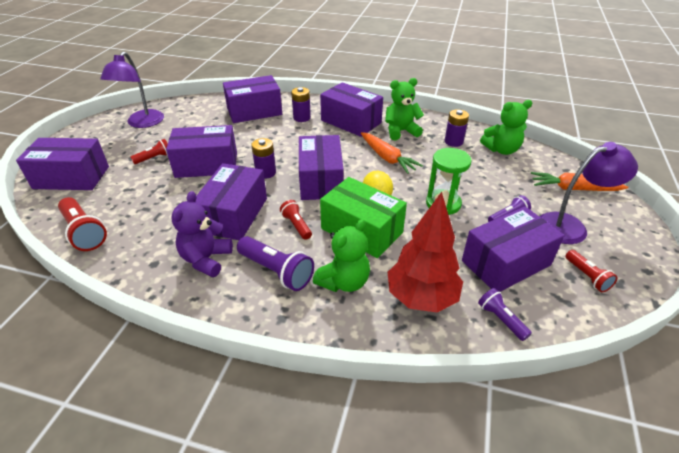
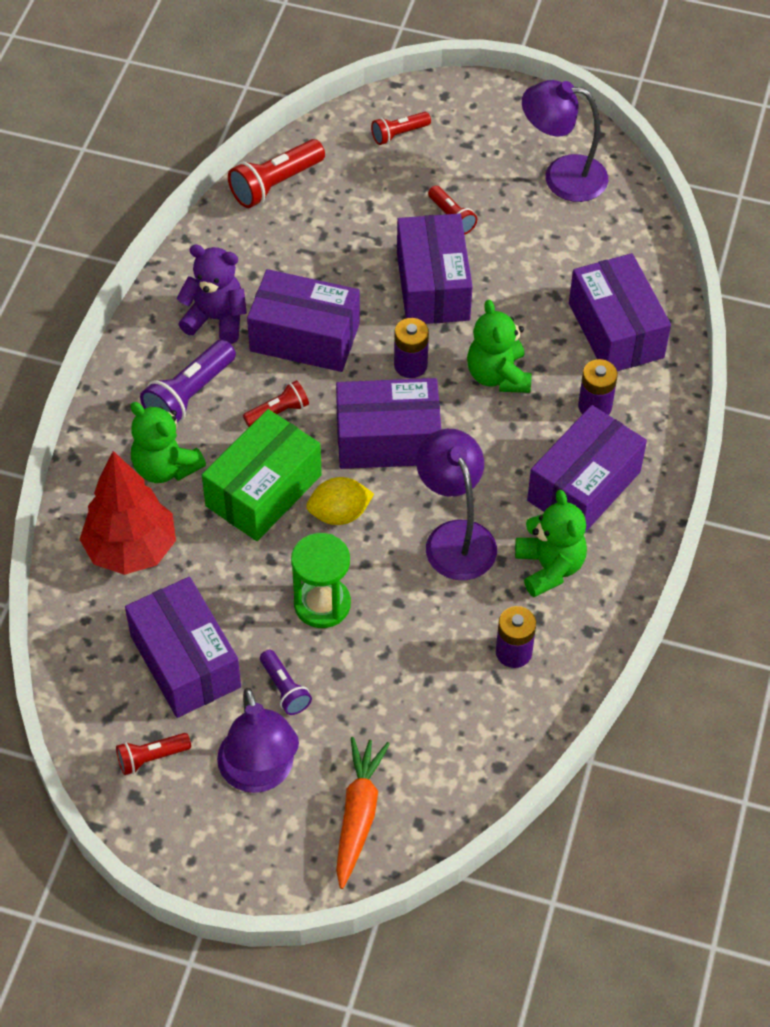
camera: 90 degrees right, 15 degrees up
purple box [16,138,109,190] -> red flashlight [371,112,431,145]
orange carrot [361,132,423,174] -> purple lamp [416,429,497,580]
purple flashlight [478,288,532,341] -> none
green teddy bear [480,100,532,155] -> green teddy bear moved to [467,300,532,393]

